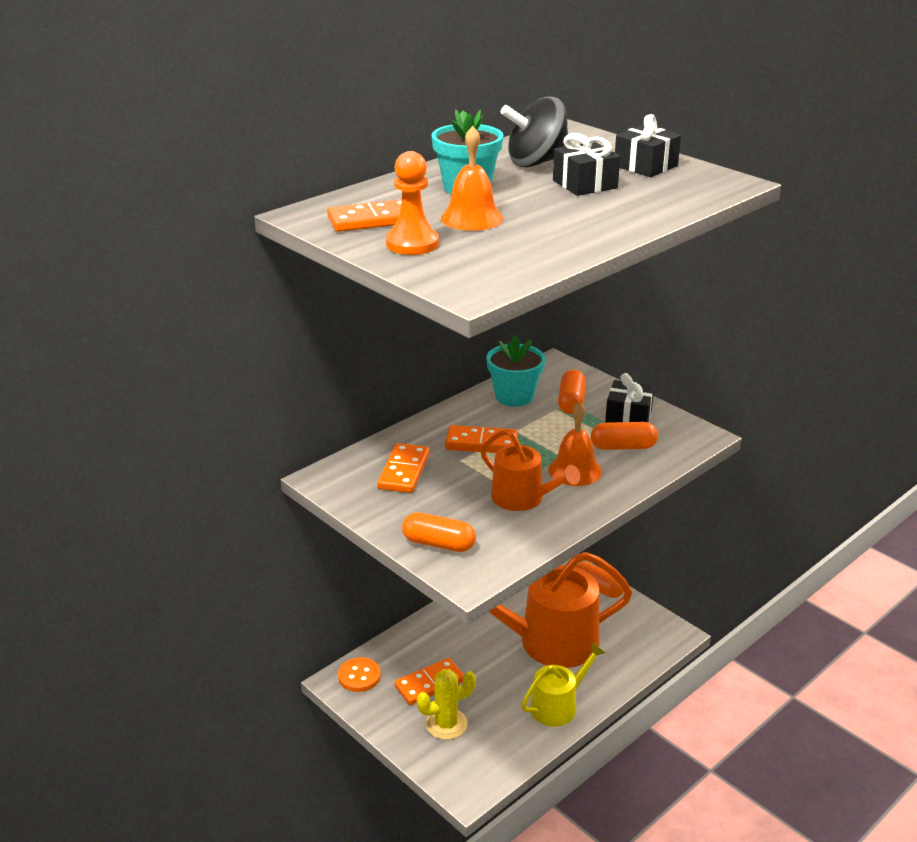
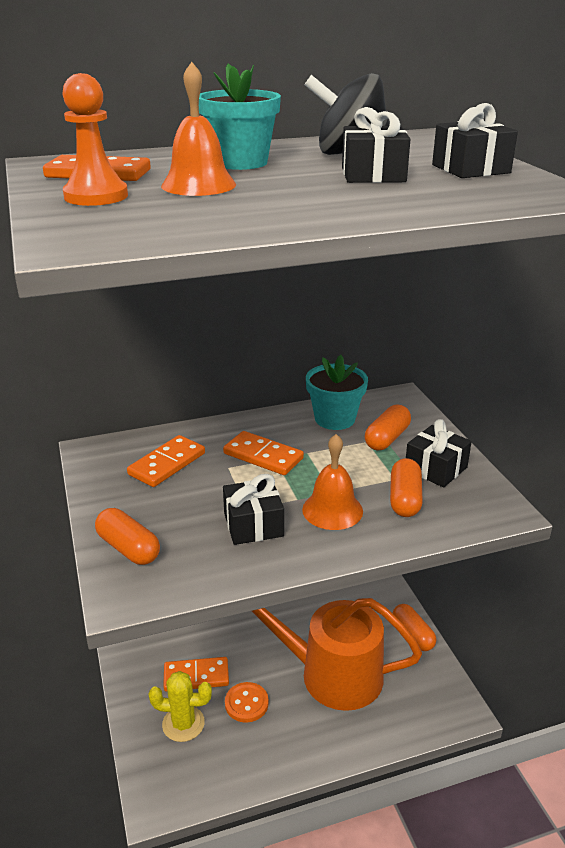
camera: 25 degrees right, 0 degrees up
orange button [338,657,381,692] -> orange button moved to [225,682,269,723]
orange watering can [481,429,580,511] -> black gift [223,474,284,545]
yellow watering can [521,642,606,727] -> none
orange capsule [591,422,658,450] -> orange capsule turned 75 degrees clockwise [390,458,423,517]

